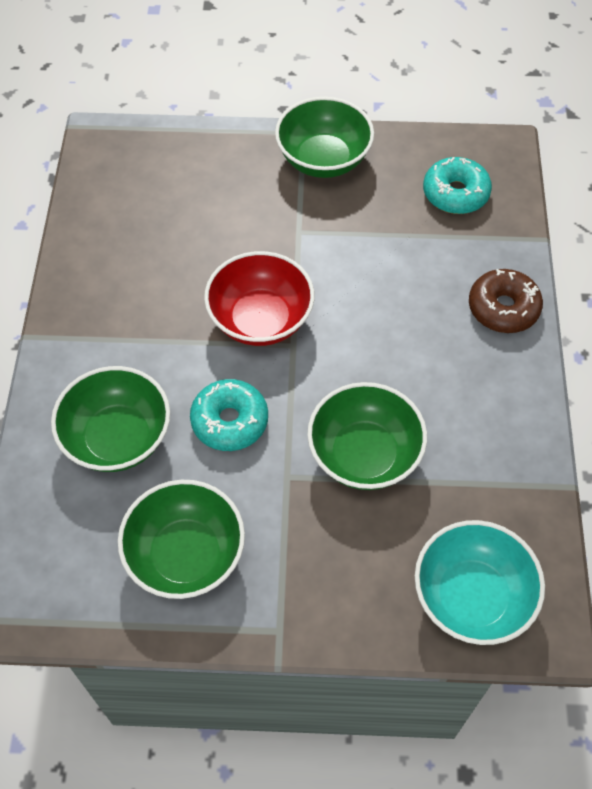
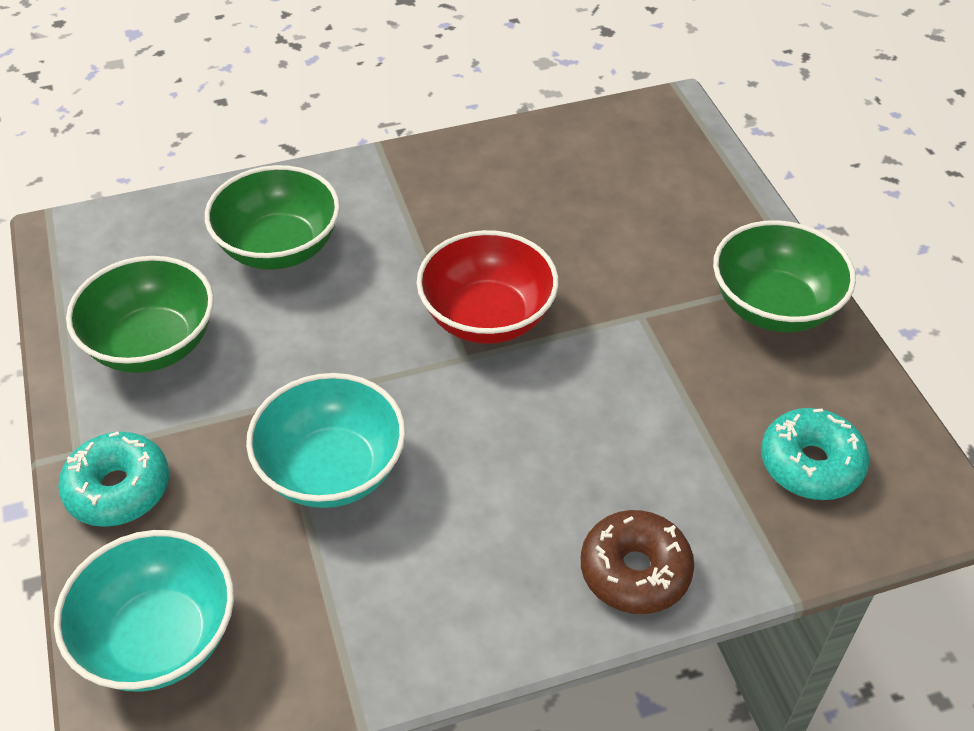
camera: 70 degrees right, 10 degrees down
turquoise donut [190,379,268,451] -> turquoise donut moved to [58,432,169,527]
green bowl [307,382,427,490] -> turquoise bowl [246,373,406,508]

